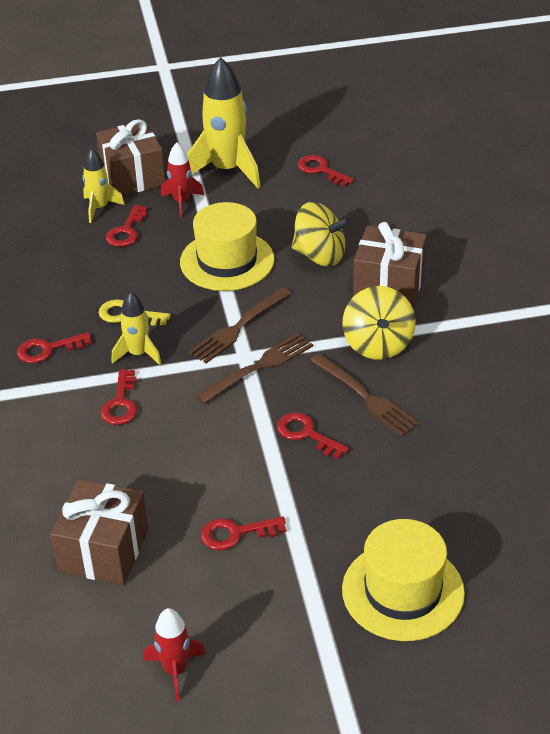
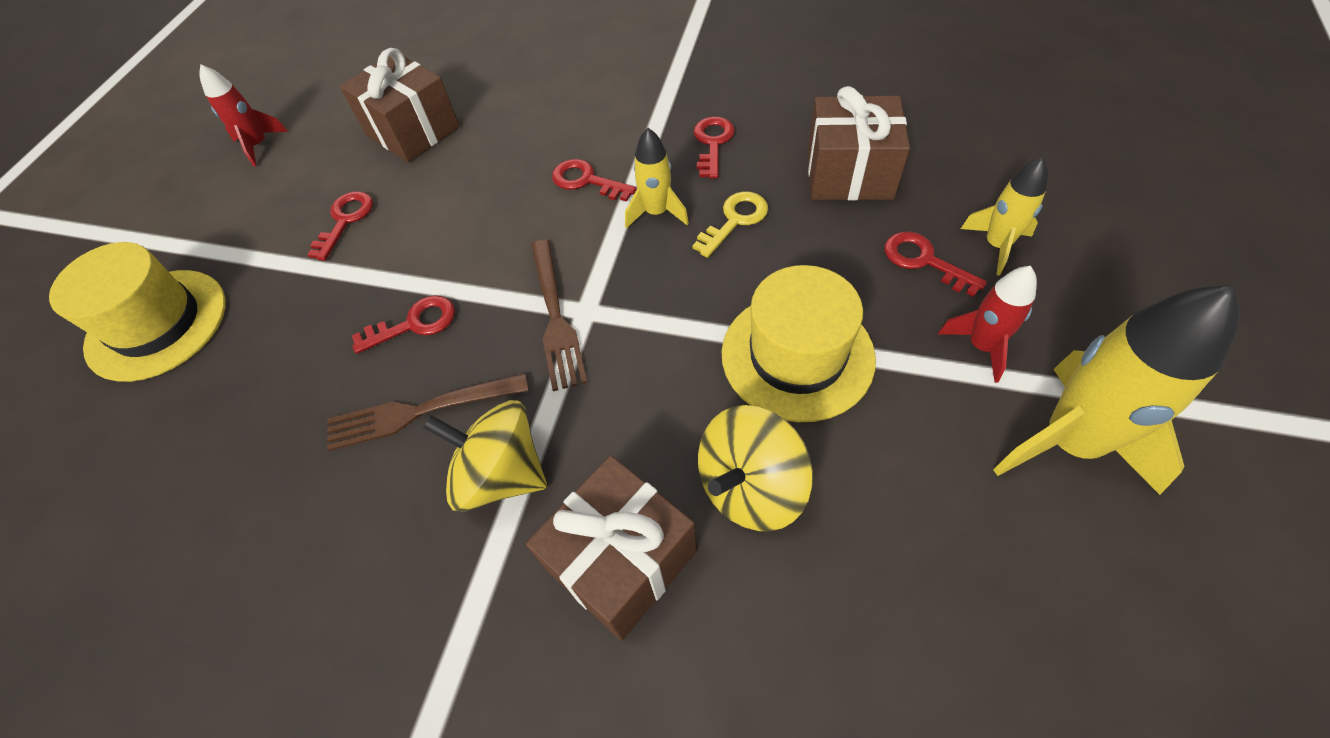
camera: 120 degrees right, 15 degrees up
brown gift [96,119,165,196] -> brown gift moved to [808,86,910,200]
brown fork [189,287,291,363] -> none
red key [298,155,354,187] -> none

